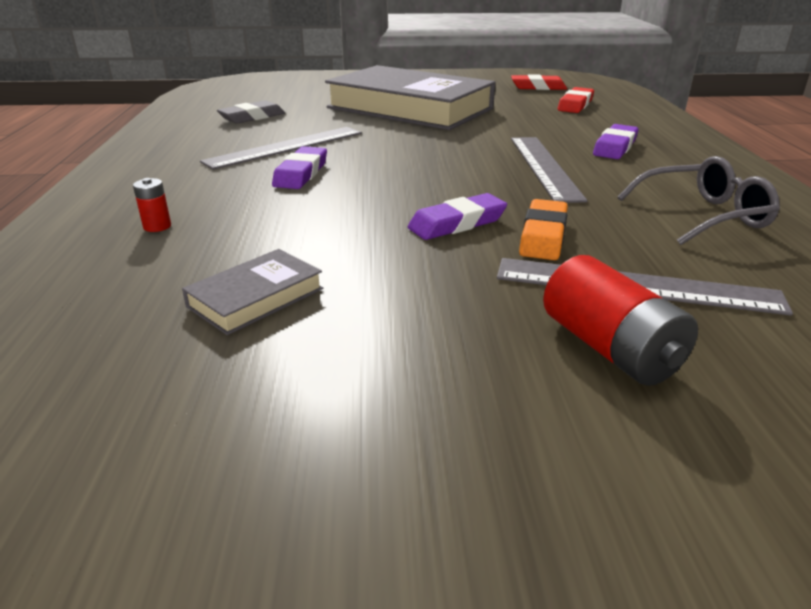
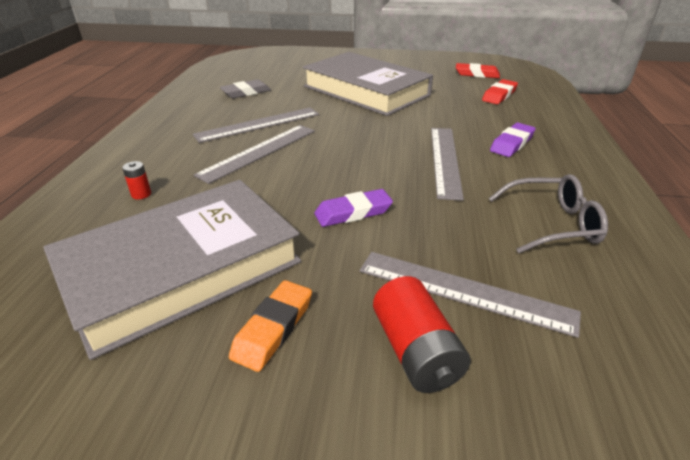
camera: 10 degrees right, 5 degrees up
grey book [182,249,323,335] -> grey book [43,180,301,360], size x2.47
purple eraser [272,146,327,189] -> grey ruler [194,125,315,184]
orange eraser [519,199,568,260] -> orange eraser moved to [229,280,312,372]

